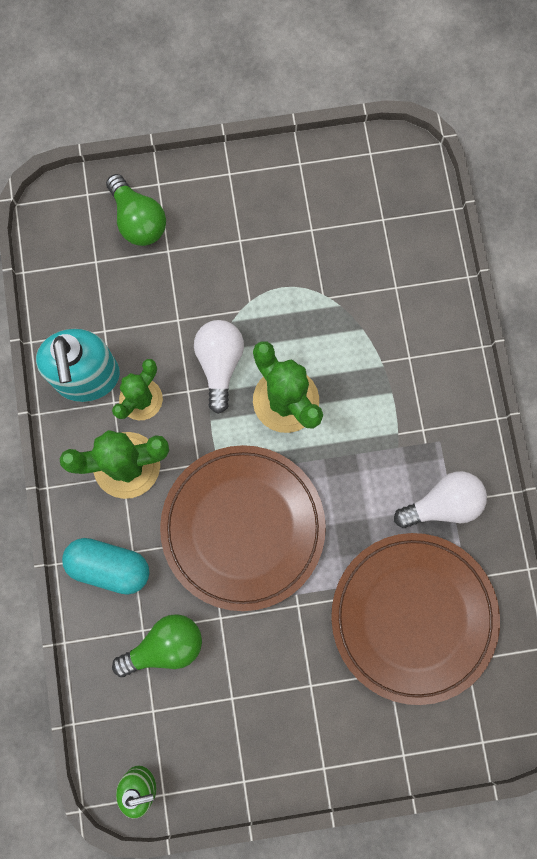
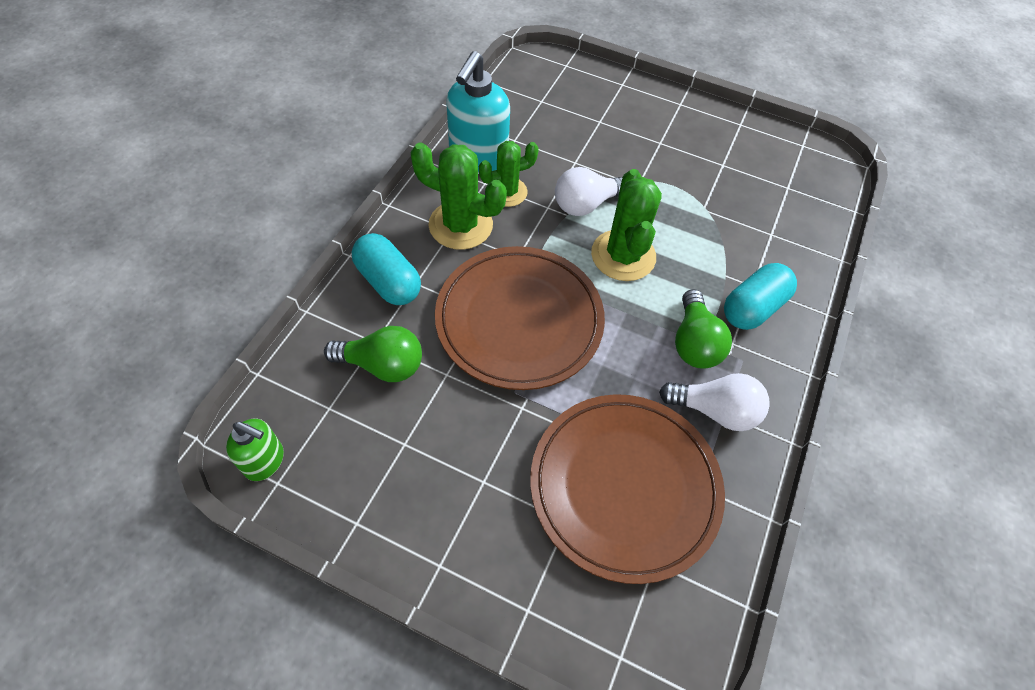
camera: 30 degrees right, 20 degrees down
green light bulb [106,174,166,246] -> green light bulb moved to [675,289,732,369]
white light bulb [194,320,244,414] -> white light bulb turned 150 degrees counterclockwise [555,167,623,216]
none -> turquoise capsule [724,263,797,330]

